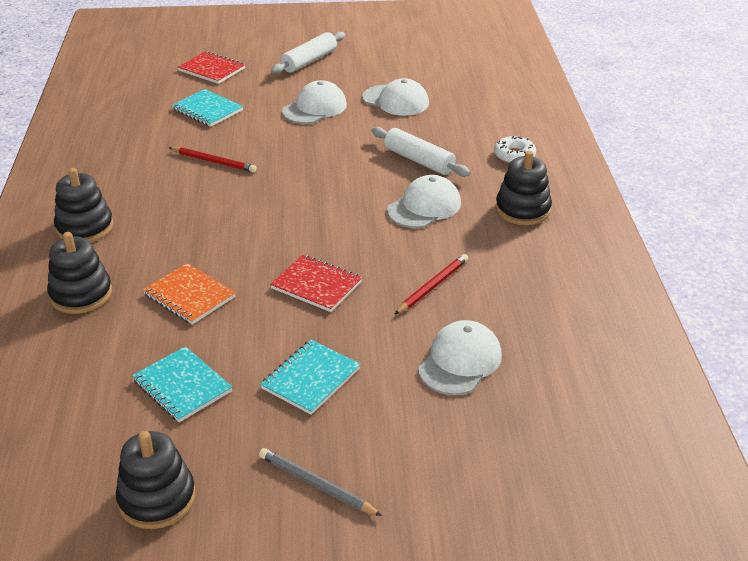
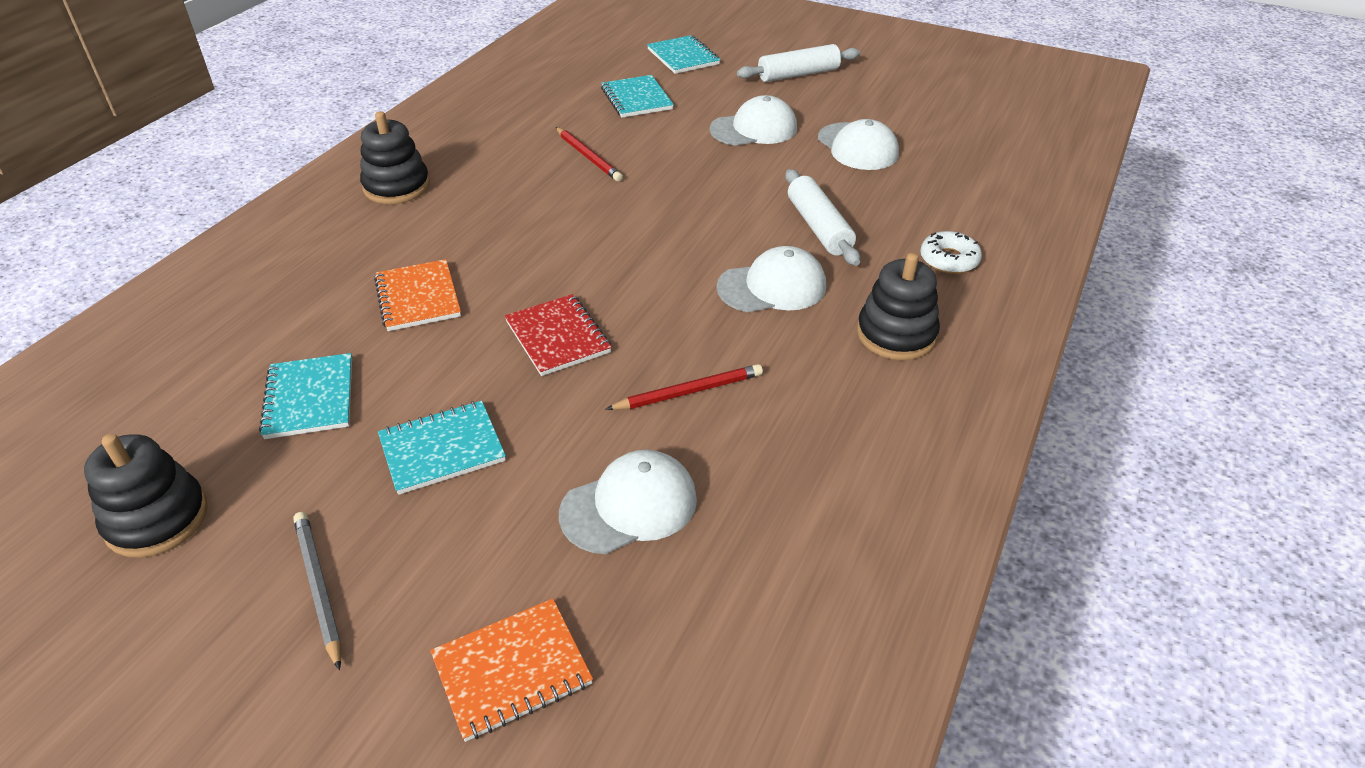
camera: 30 degrees right, 5 degrees up
black stacking toy [47,232,112,314] -> none
red notebook [178,51,245,84] -> turquoise notebook [647,35,720,74]
none -> orange notebook [430,599,593,742]

